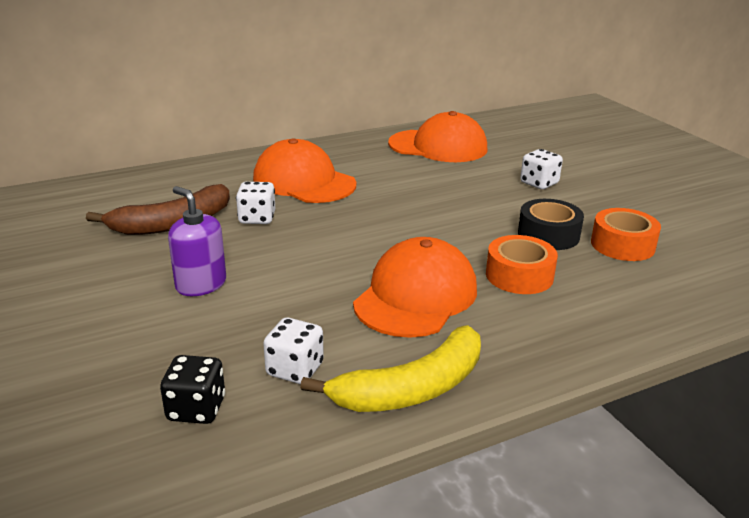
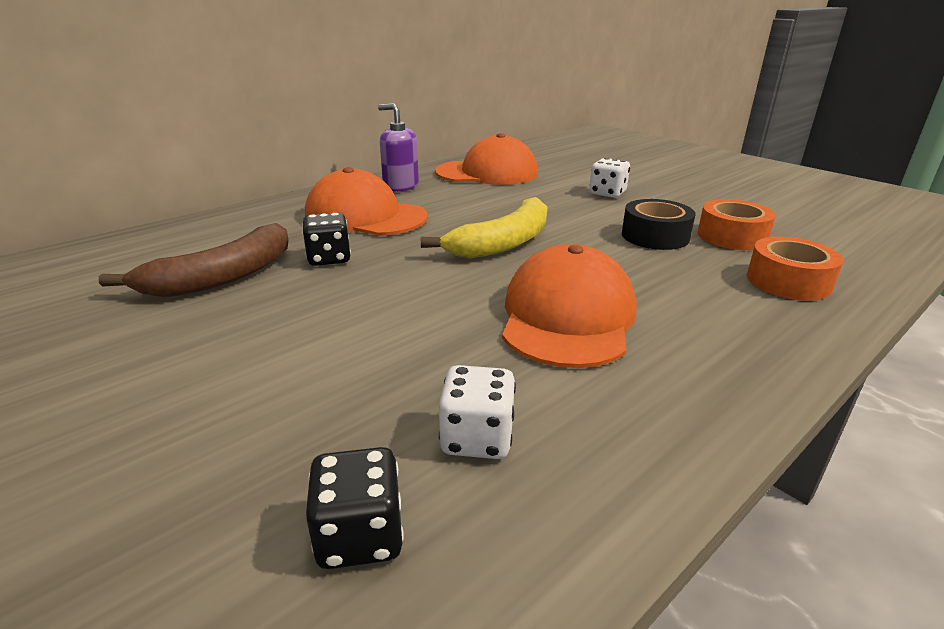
camera: 15 degrees left, 0 degrees up
purple soap dispenser [168,186,226,296] -> purple soap dispenser moved to [378,103,419,192]
white dice [236,182,275,224] -> black dice [302,213,351,266]
yellow banana [300,325,481,412] -> yellow banana moved to [421,197,547,258]
orange tape [486,235,558,294] -> orange tape moved to [747,237,843,301]

